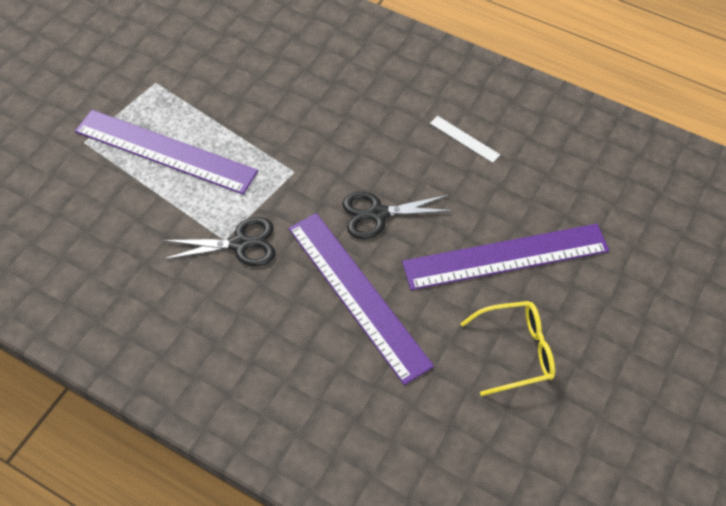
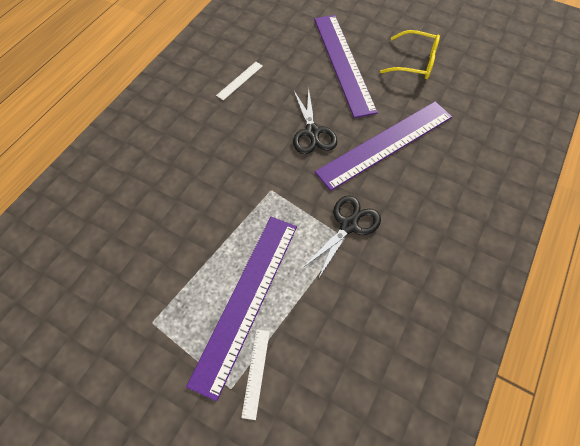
camera: 90 degrees left, 5 degrees up
black scissors [162,217,275,266] -> black scissors turned 45 degrees clockwise [304,196,381,279]
yellow glasses [460,301,555,396] -> yellow glasses turned 120 degrees clockwise [380,30,440,79]
none -> white ruler [241,329,270,420]

